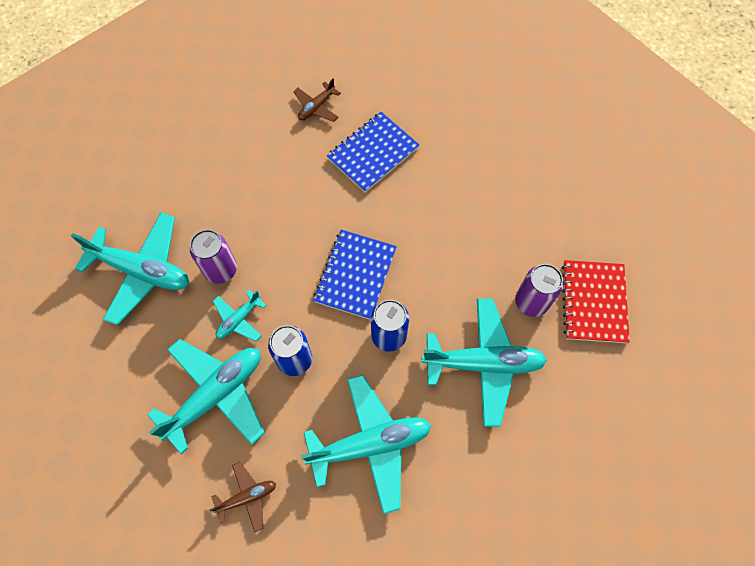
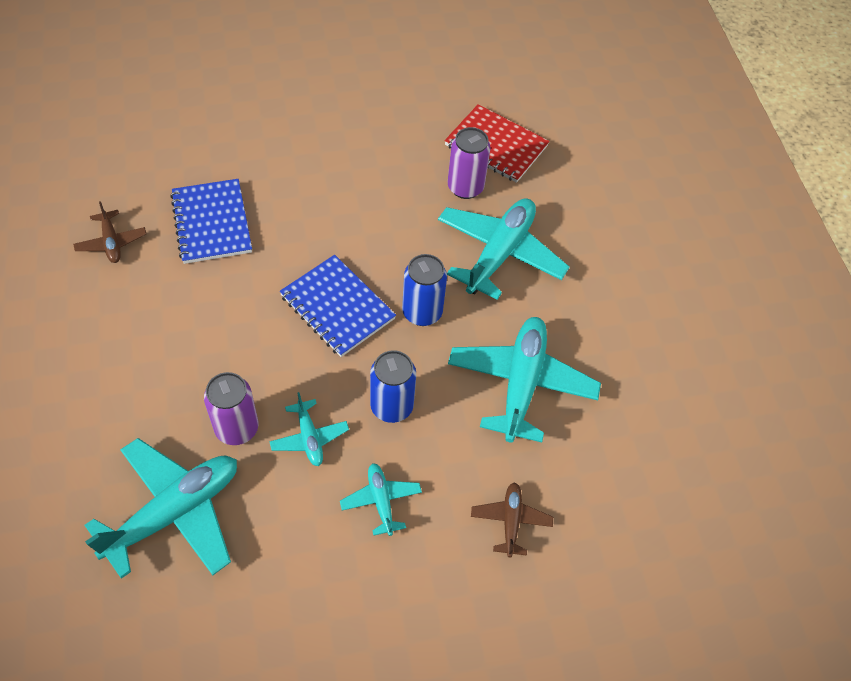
camera: 65 degrees left, 10 degrees down
turquoise plane [147,339,265,454] -> turquoise plane [340,463,422,536], size x0.50

